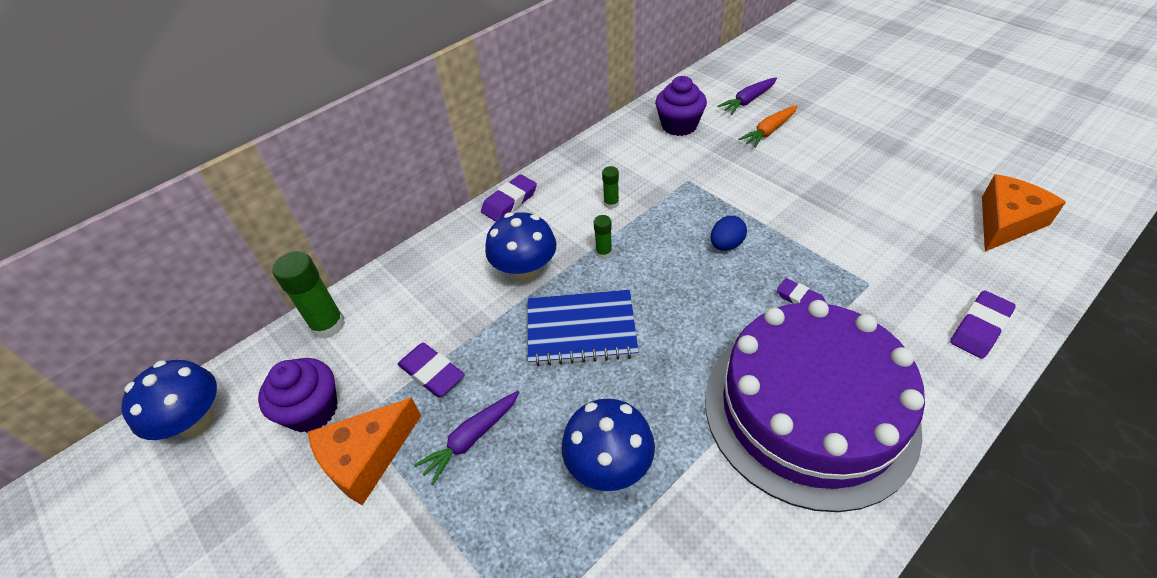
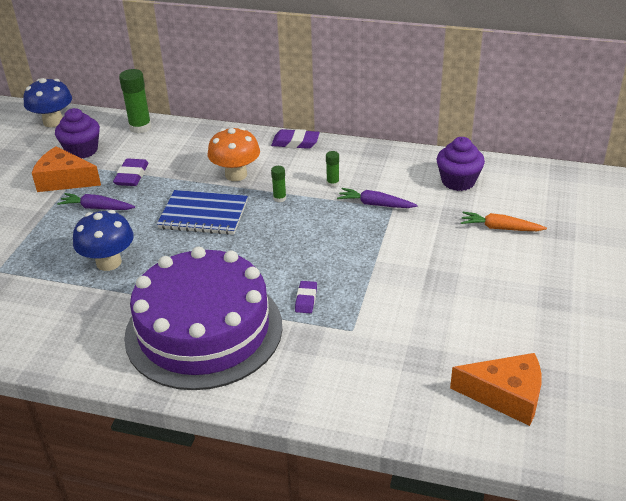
camera: 55 degrees right, 10 degrees down
blue mushroom [485,212,557,283] -> orange mushroom [208,127,260,181]
blue notebook [528,290,639,366] -> blue notebook turned 45 degrees counterclockwise [157,190,248,235]
blue egg [711,216,747,251] -> none
purple carrot [717,77,777,114] -> purple carrot moved to [337,188,417,208]
purple eraser [950,290,1016,359] -> none

